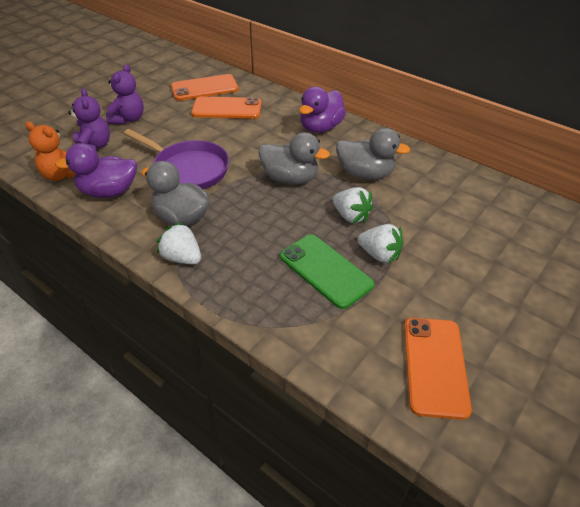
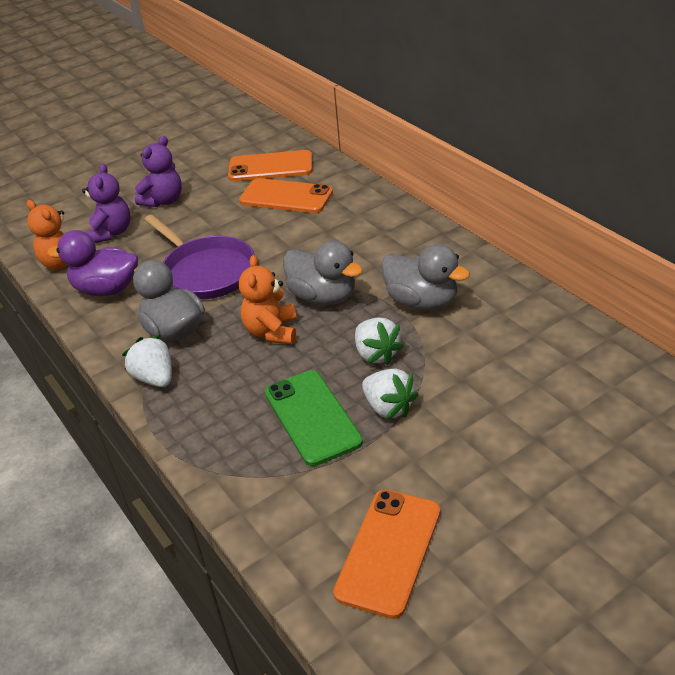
camera: 20 degrees right, 5 degrees down
purple duck [299,86,346,133] -> none
none -> orange teddy bear [239,255,297,344]

